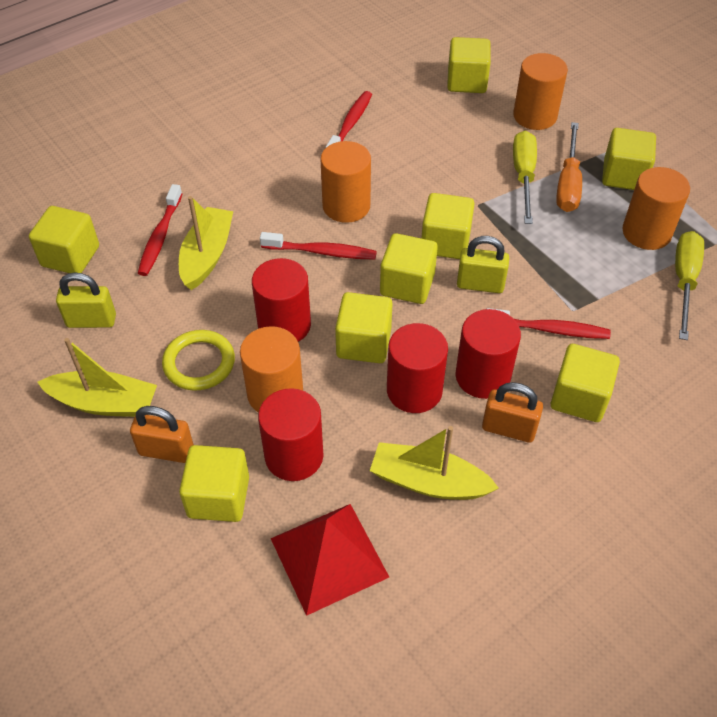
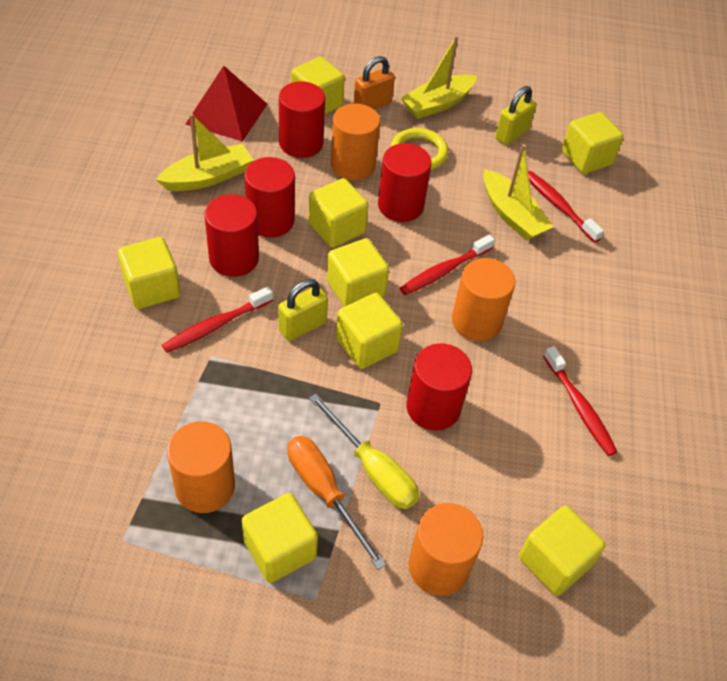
camera: 130 degrees right, 0 degrees up
orange padlock [482,382,543,443] -> none
yellow screwdriver [675,231,704,340] -> none
none -> red cylinder [406,343,472,430]

